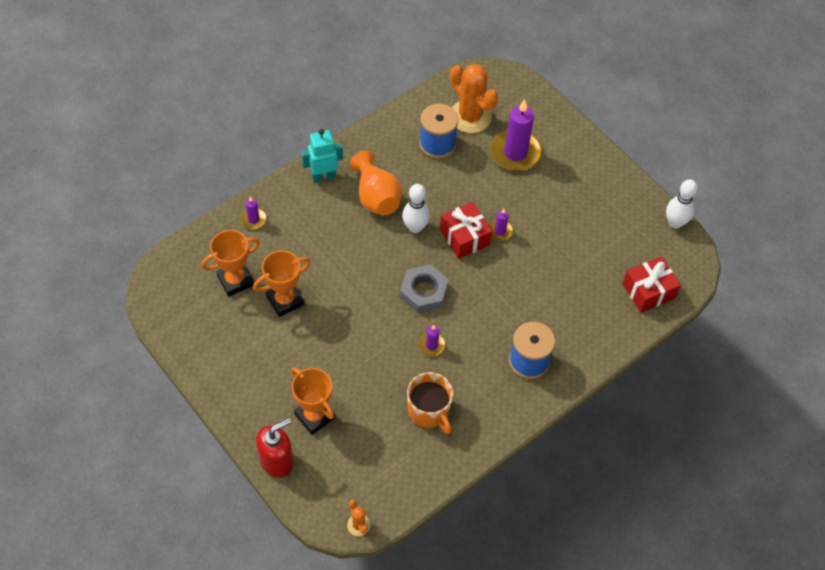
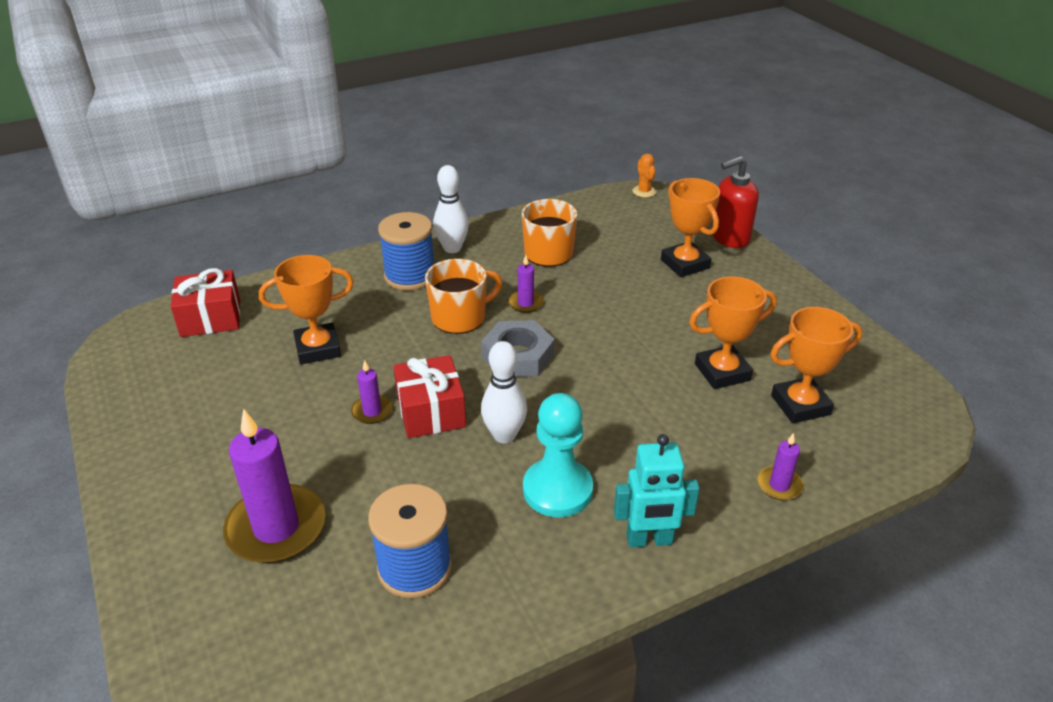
camera: 165 degrees left, 20 degrees down
orange vase [350,151,402,215] -> turquoise pawn [523,393,593,517]
orange cactus [450,64,498,133] -> none
white bowling pin [666,179,697,229] -> white bowling pin moved to [433,165,469,253]
none -> orange trophy [259,255,354,364]
none -> orange mug [425,259,502,334]

